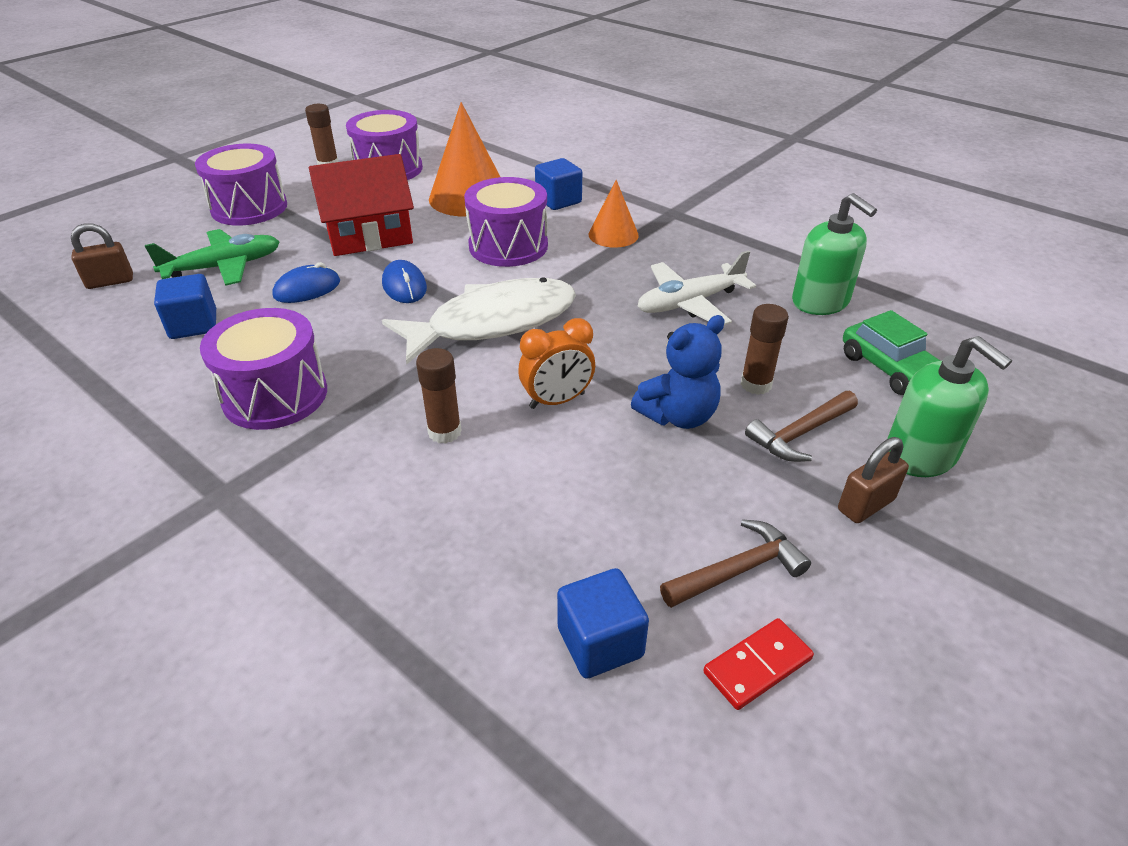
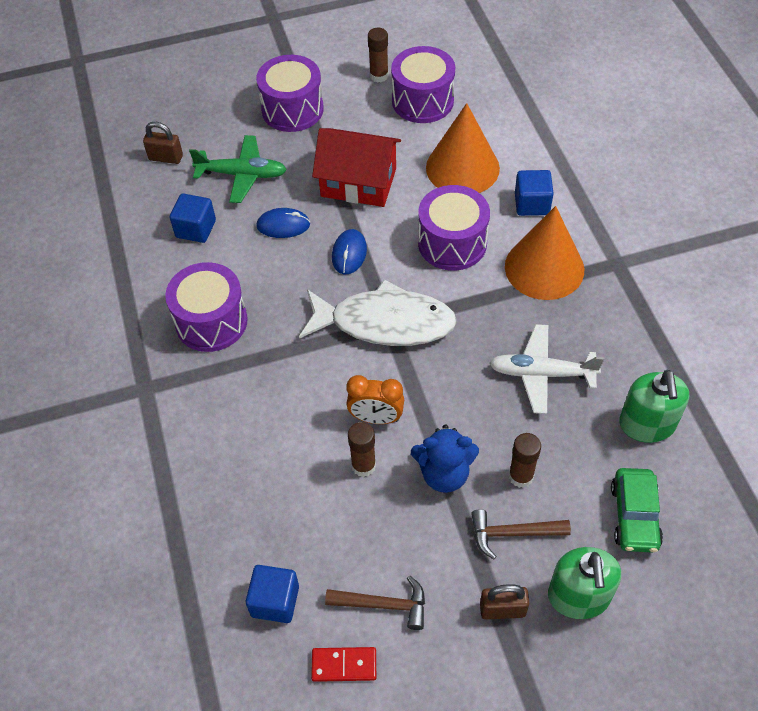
camera: 35 degrees right, 15 degrees up
brown glue stick [416,348,462,444] -> brown glue stick moved to [348,422,376,477]
orange cone [589,180,639,248] -> orange cone [505,206,584,300], size x1.74

